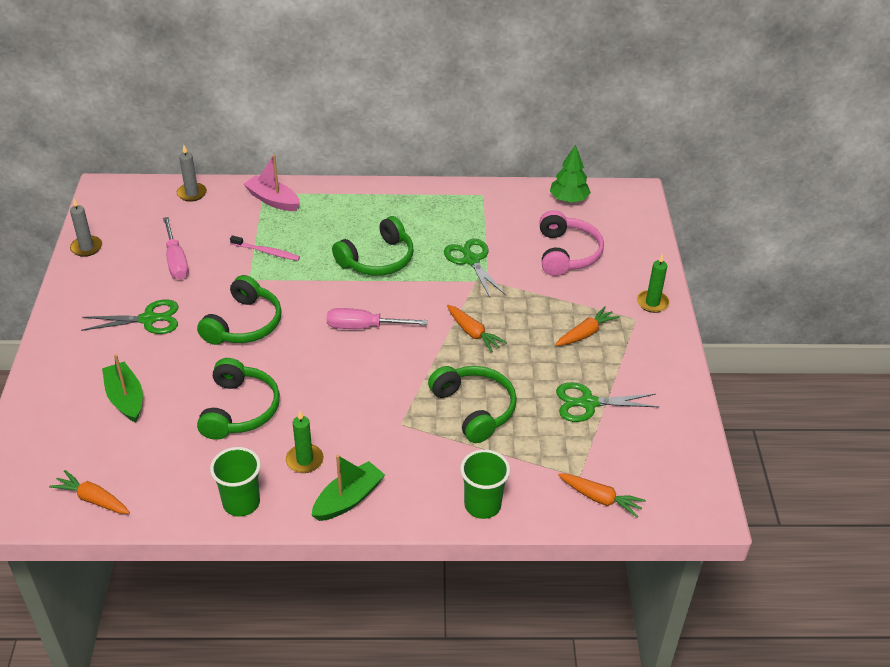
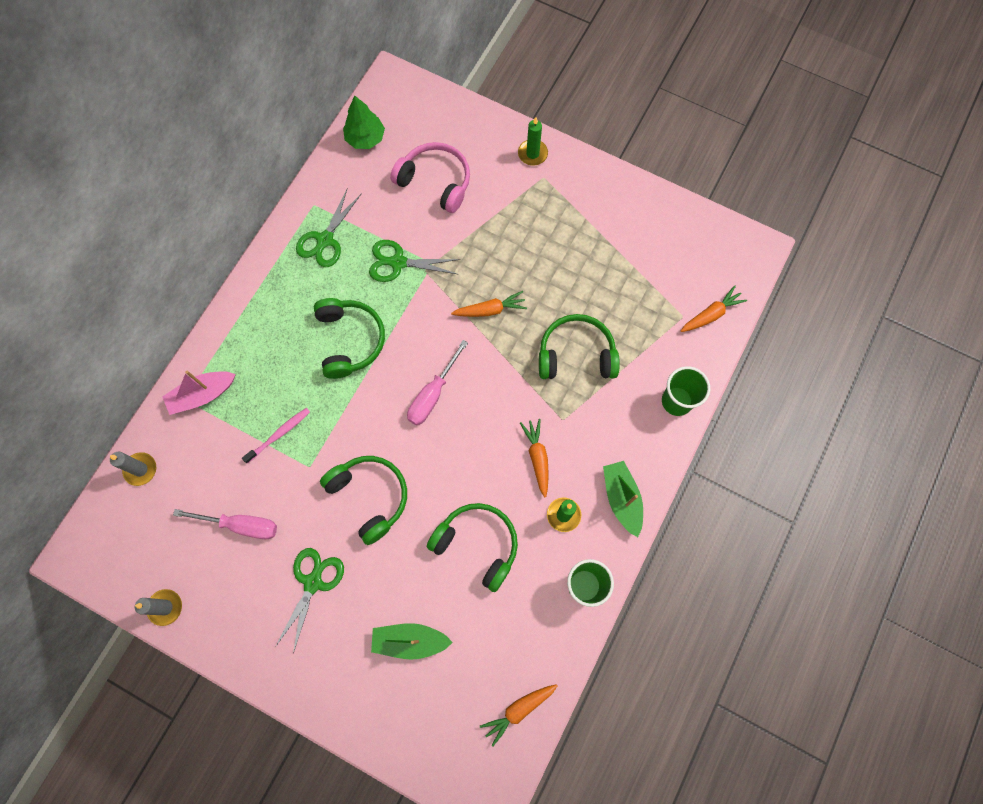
camera: 60 degrees left, 30 degrees up
orange carrot [555,306,619,346] -> orange carrot moved to [520,419,549,498]
green scissors [556,382,659,422] -> green scissors moved to [296,189,362,267]

